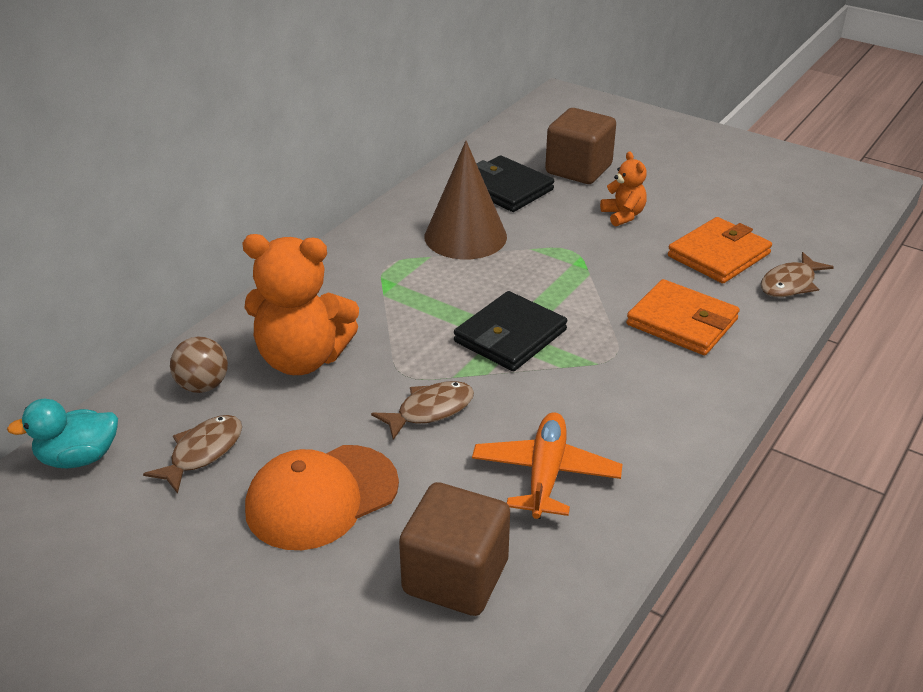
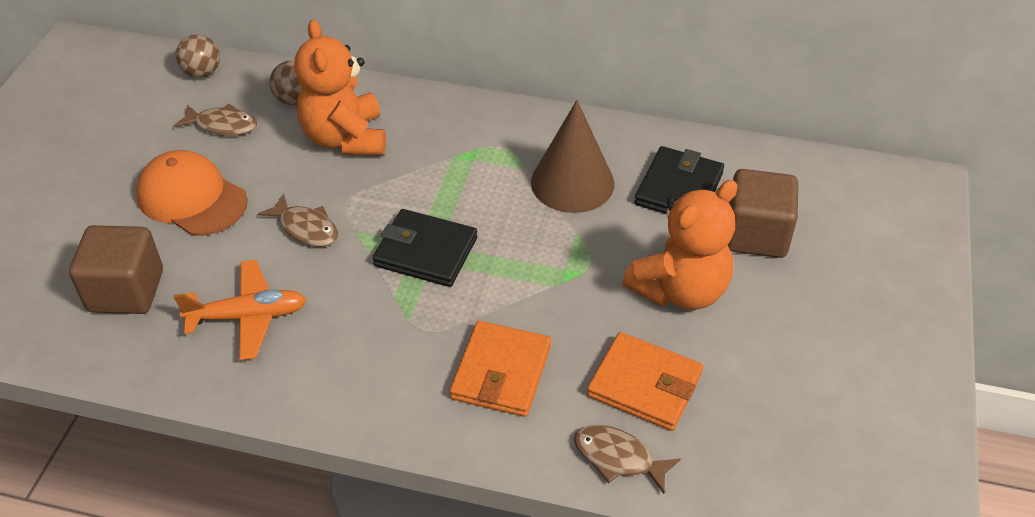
camera: 70 degrees right, 10 degrees up
turquoise duck [7,399,118,468] -> brown ball [176,34,220,78]
orange teddy bear [600,151,647,226] -> orange teddy bear [622,180,738,310], size x1.99

